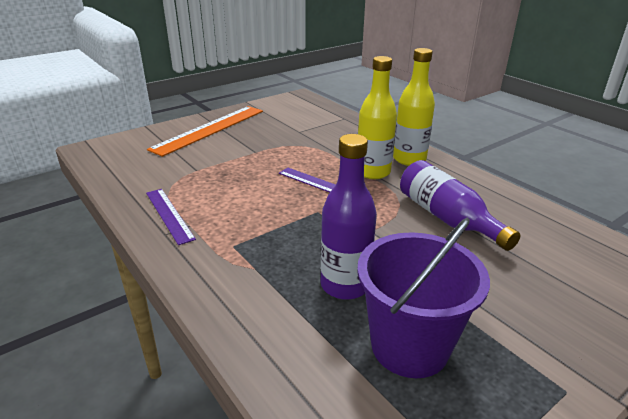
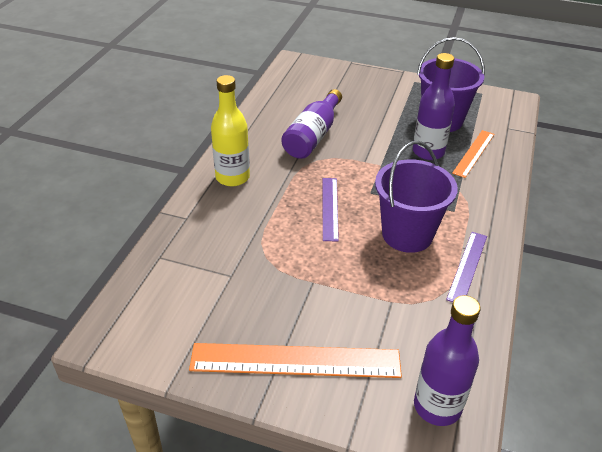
camera: 125 degrees left, 10 degrees up
yellow bottle [358,56,397,179] -> none
none -> purple bucket [375,141,458,253]
none -> purple bottle [414,295,481,426]
none -> orange ruler [452,130,494,178]

